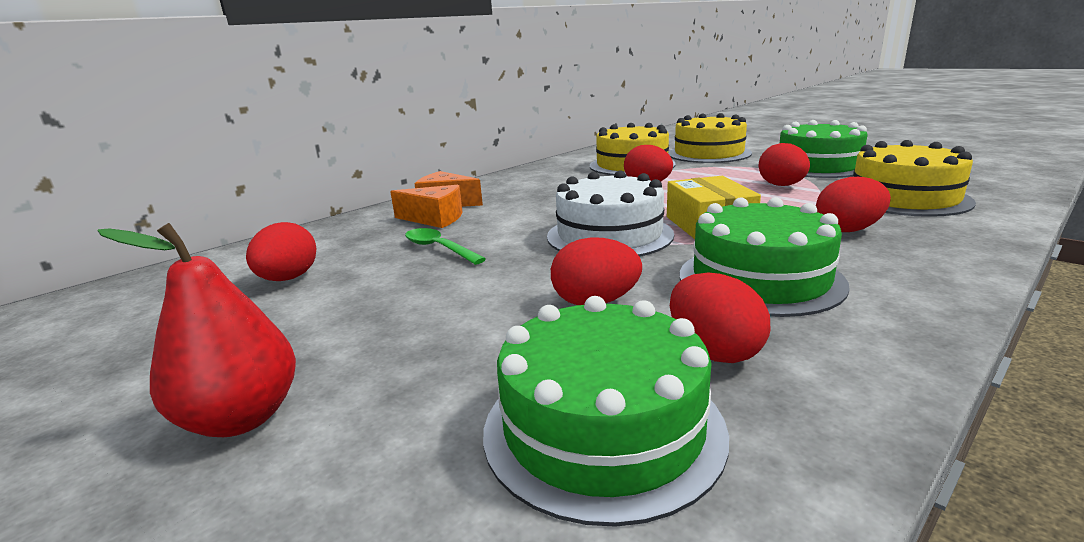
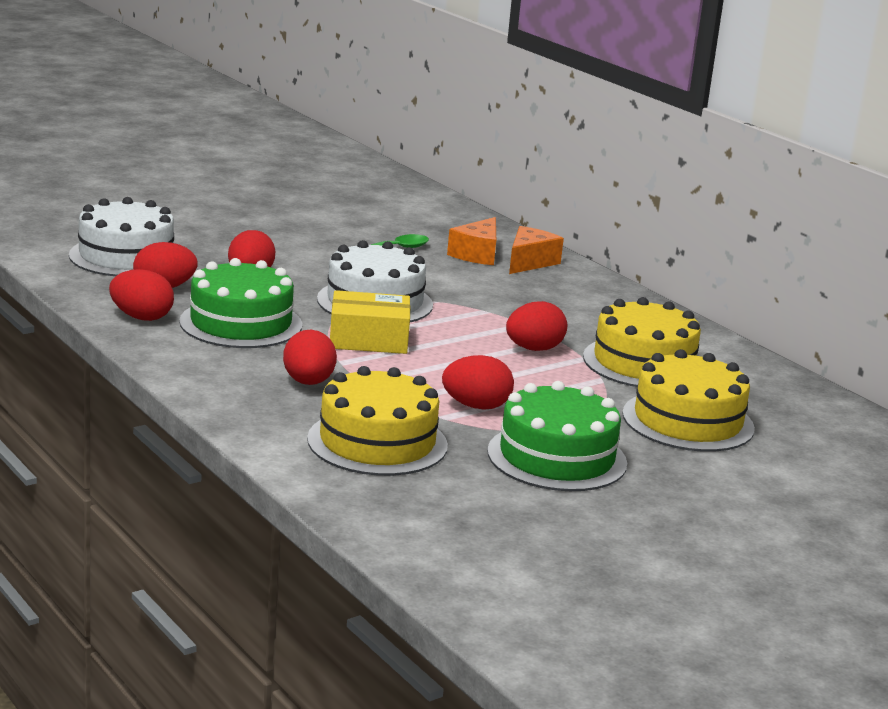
camera: 95 degrees right, 0 degrees up
red pear [98,223,296,437] -> none
red egg [246,222,316,281] -> red egg moved to [109,269,174,321]
green cake [483,296,729,527] -> white cake [69,197,174,276]

